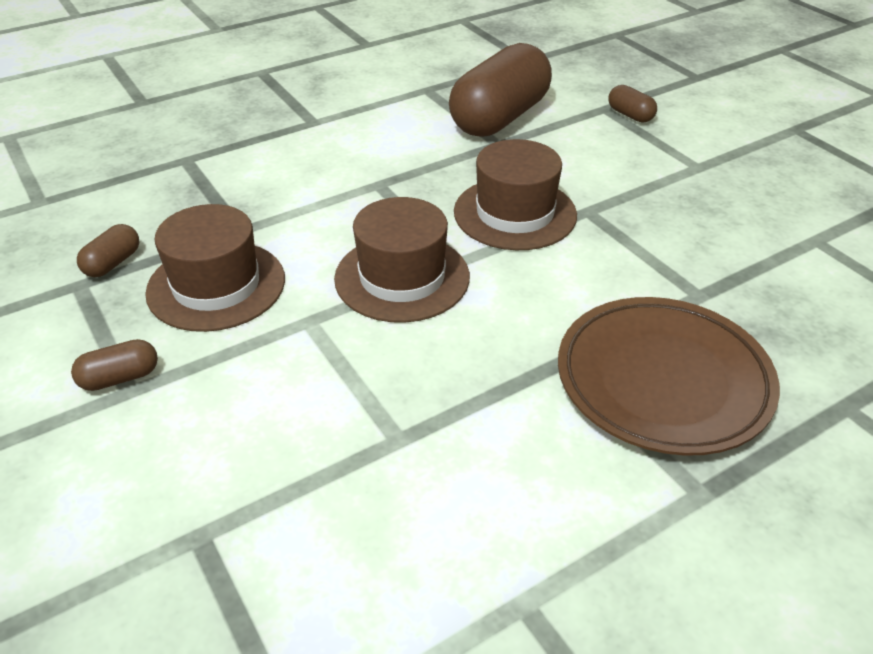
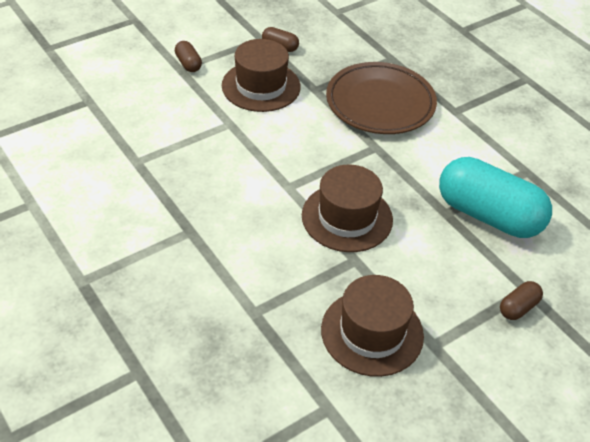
camera: 85 degrees right, 5 degrees up
brown hat [334,197,470,323] -> brown hat moved to [321,275,424,377]
brown capsule [449,43,552,137] -> turquoise capsule [439,157,552,238]
brown plate [558,297,780,456] -> brown plate moved to [326,62,437,134]

